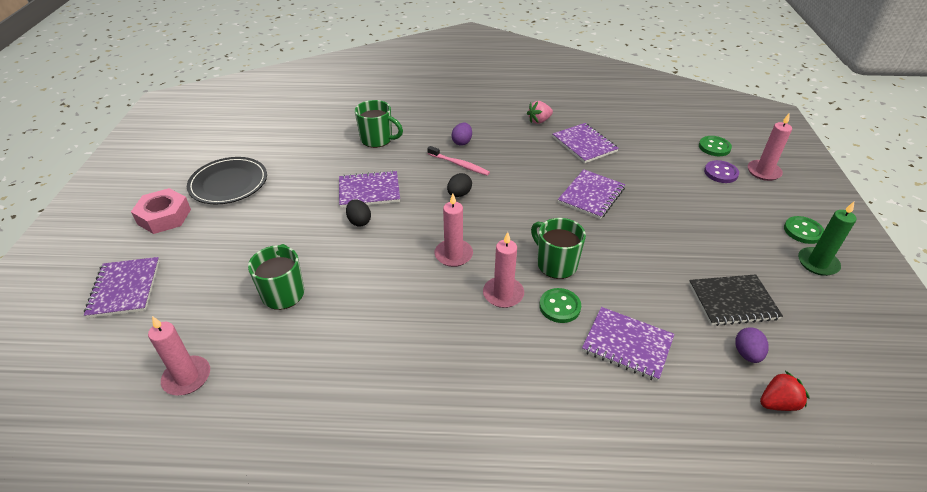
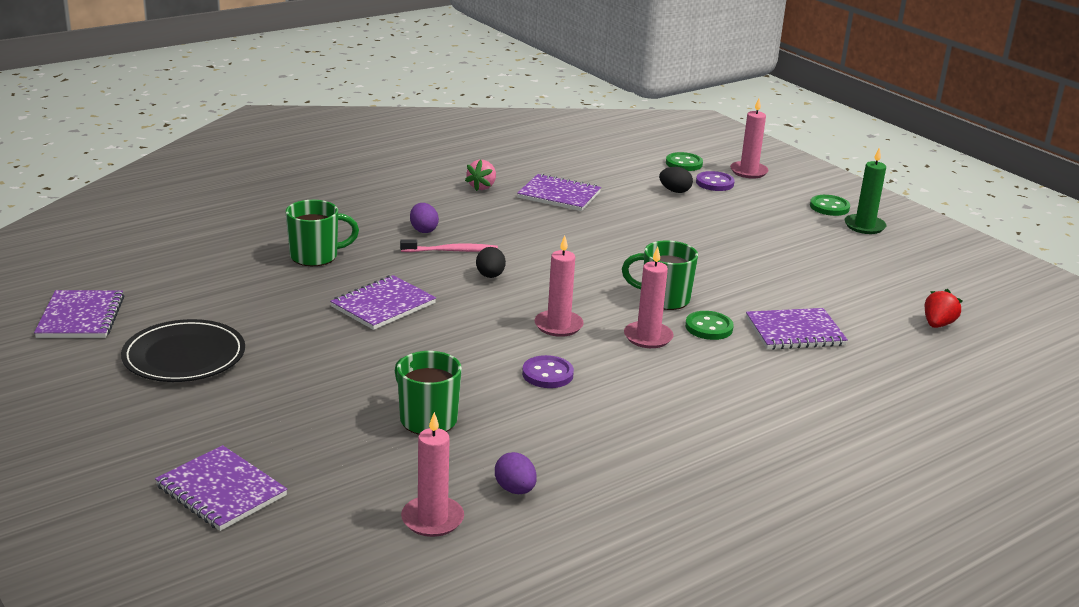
camera: 40 degrees left, 15 degrees down
pink nut [131,188,191,234] -> none
black egg [346,199,371,227] -> black egg moved to [659,167,693,193]
purple notebook [558,169,625,219] -> purple notebook moved to [34,290,124,338]
black notebook [689,274,783,326] -> none
purple egg [735,327,769,363] -> purple egg moved to [495,452,537,494]
none -> purple button [522,355,574,388]

